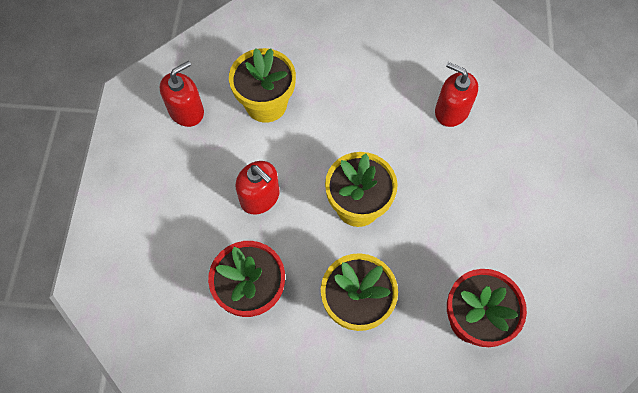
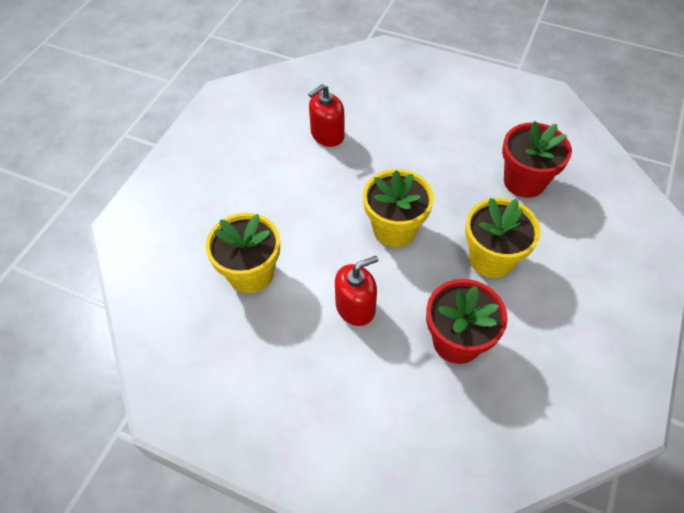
camera: 70 degrees left, 10 degrees down
red soap dispenser [160,61,204,127] -> none

